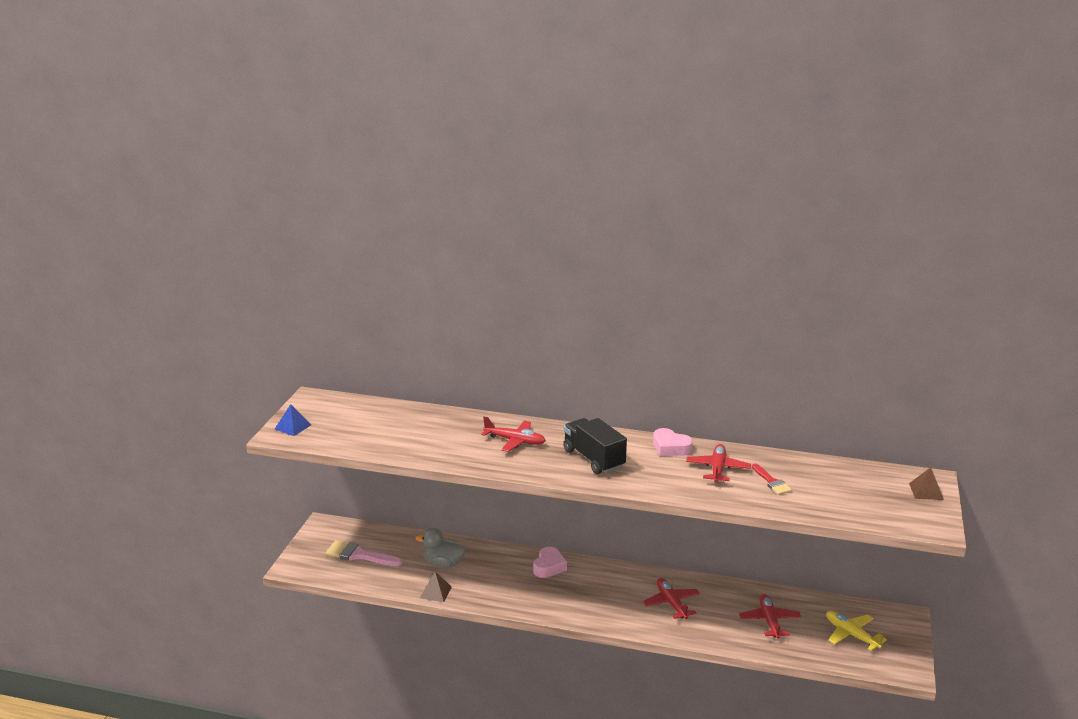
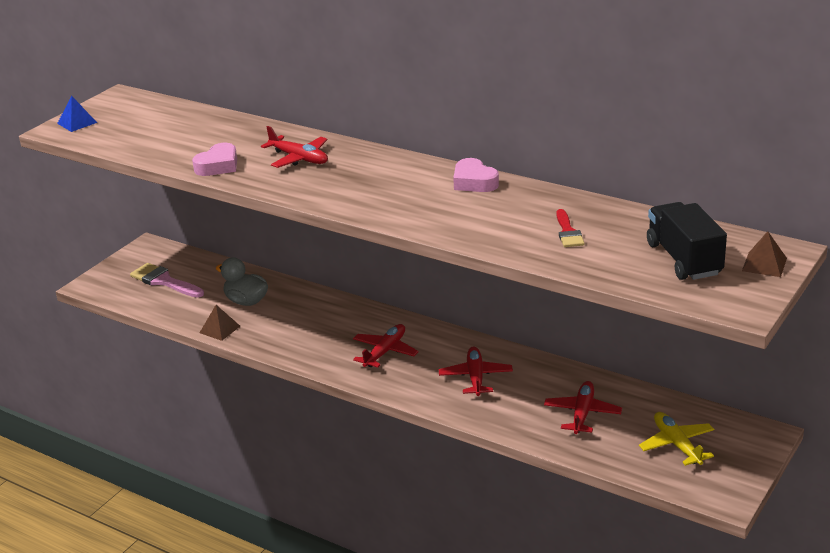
camera: 20 degrees right, 5 degrees up
pink heart [533,547,567,578] -> pink heart moved to [192,143,237,176]
black truck [563,418,627,474] -> black truck moved to [647,202,727,280]
red plane [686,444,751,483] -> red plane moved to [353,324,419,367]

